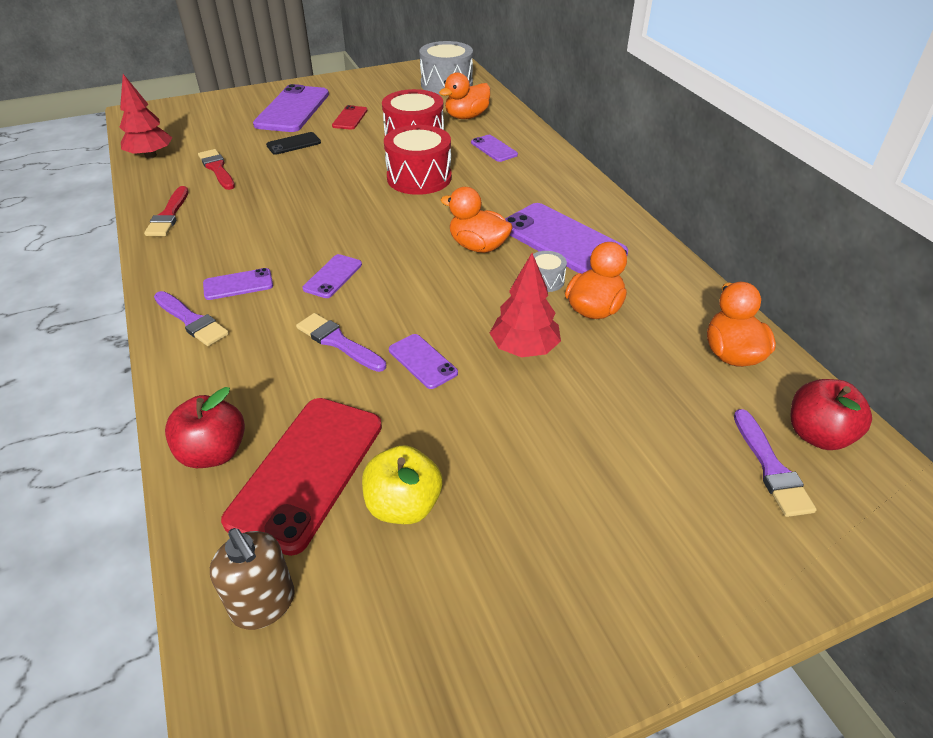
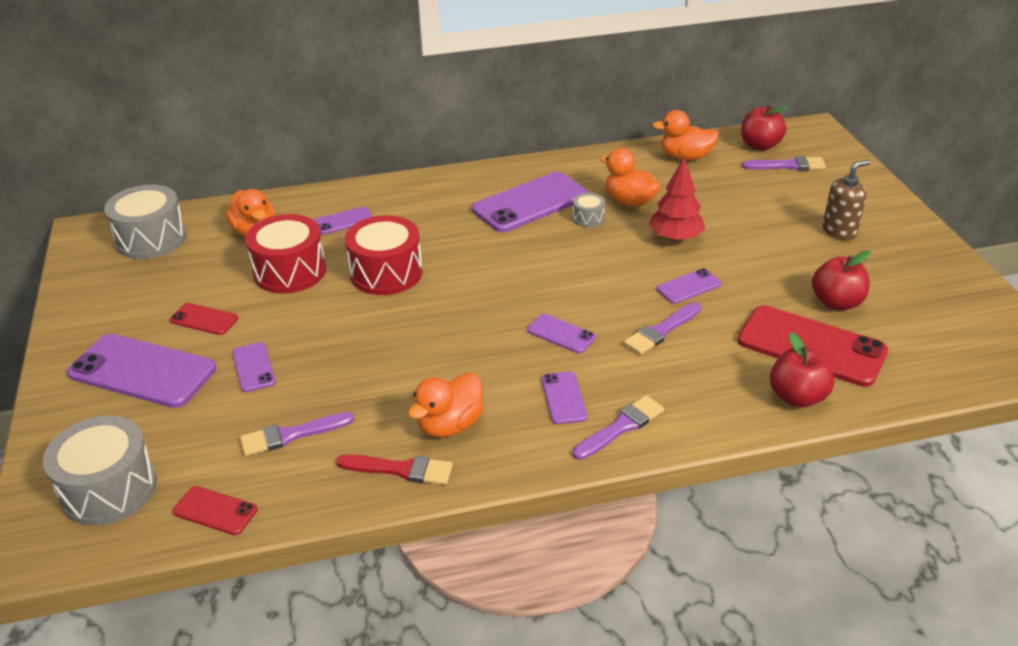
camera: 80 degrees left, 5 degrees down
red tree [119,74,172,159] -> red phone [173,486,257,535]
red brush [198,149,235,190] -> purple brush [240,412,354,456]
brown soap dispenser [210,528,295,630] -> brown soap dispenser moved to [822,160,871,241]
black phone [266,132,321,155] -> purple phone [232,342,276,392]
yellow apple [362,445,443,524] -> red apple [812,251,870,310]
orange duck [441,187,513,253] -> orange duck moved to [408,373,484,437]
none -> grey drum [43,416,157,526]

